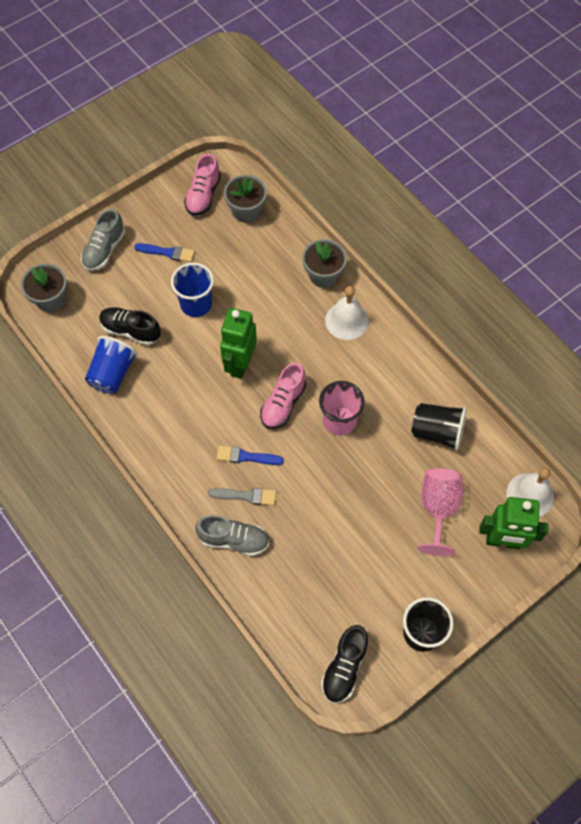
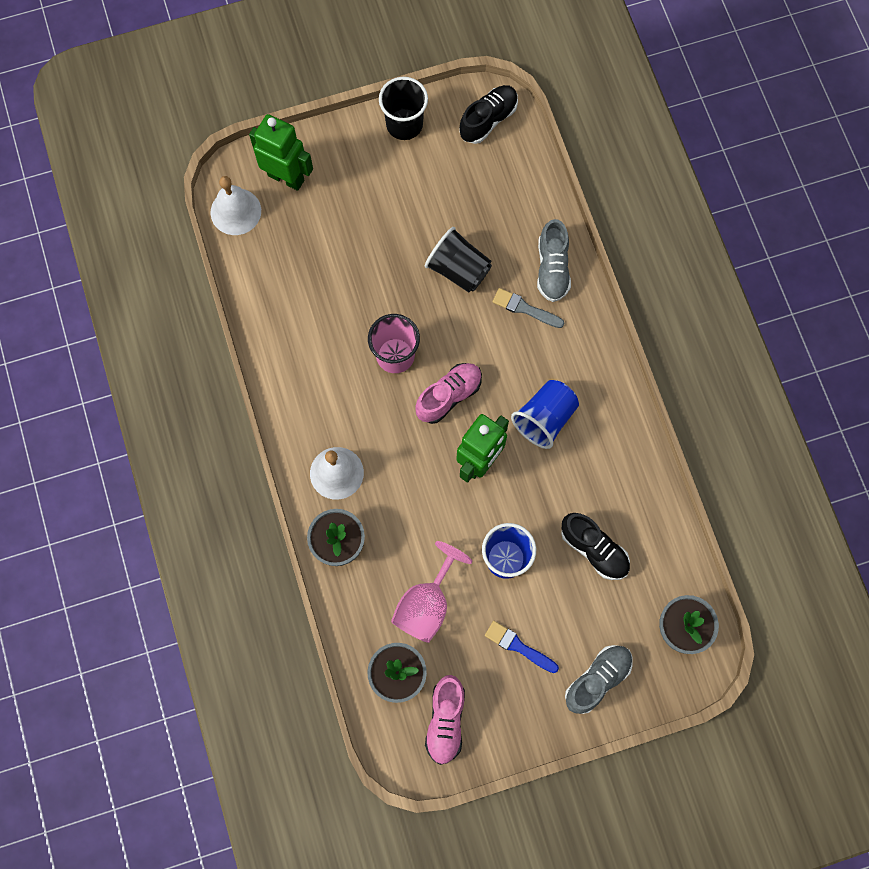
camera: 160 degrees left, 10 degrees up
blue cup [85,336,138,394] -> blue cup moved to [511,380,579,449]
pink shoe [184,154,221,216] -> pink shoe turned 150 degrees clockwise [425,675,465,765]
grey shoe [195,515,269,556] -> grey shoe turned 120 degrees counterclockwise [537,219,571,302]
blue brush [216,446,284,465] -> none
black cup [412,403,467,451] -> black cup moved to [425,227,492,293]
pink goblet [418,468,463,556] -> pink goblet moved to [391,541,472,643]

